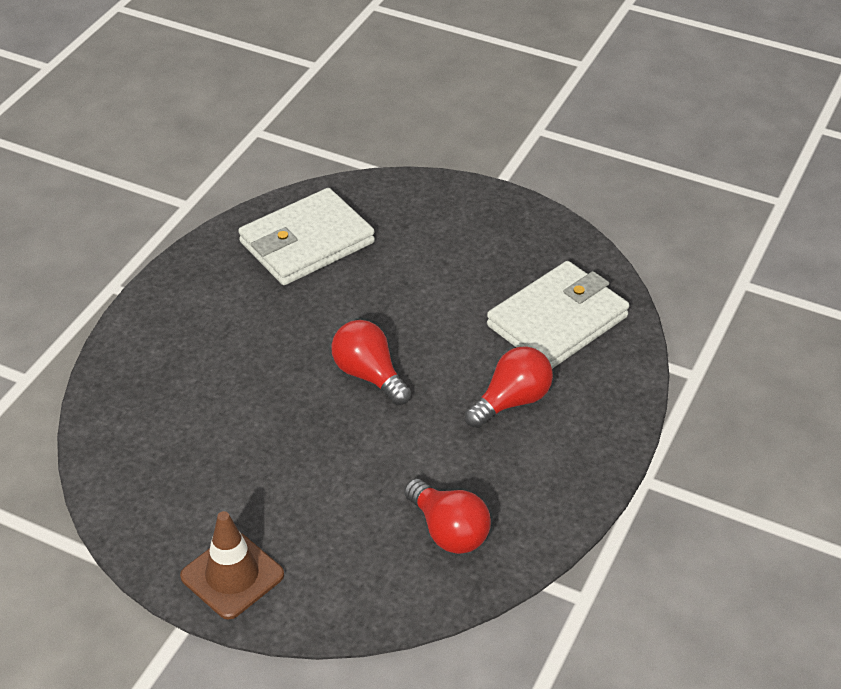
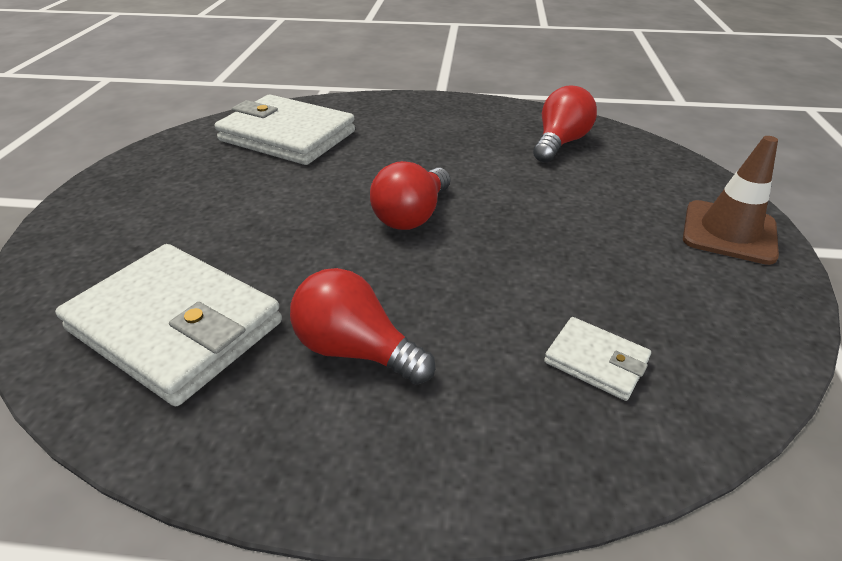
camera: 110 degrees left, 5 degrees down
red light bulb [465,346,553,428] -> red light bulb moved to [290,268,436,385]
none -> white wallet [544,317,651,401]

